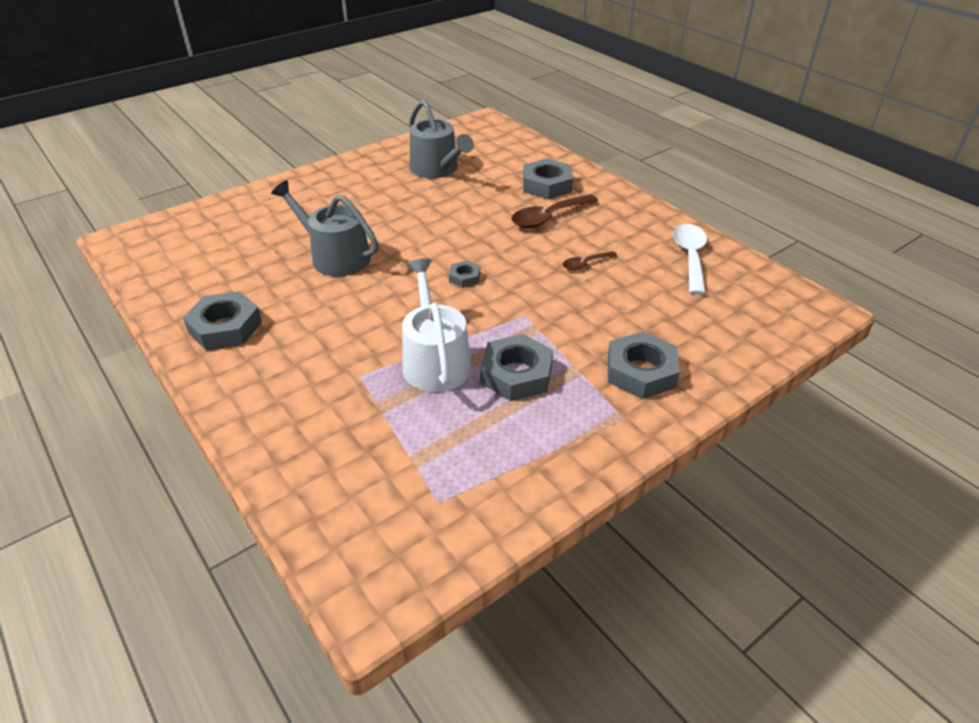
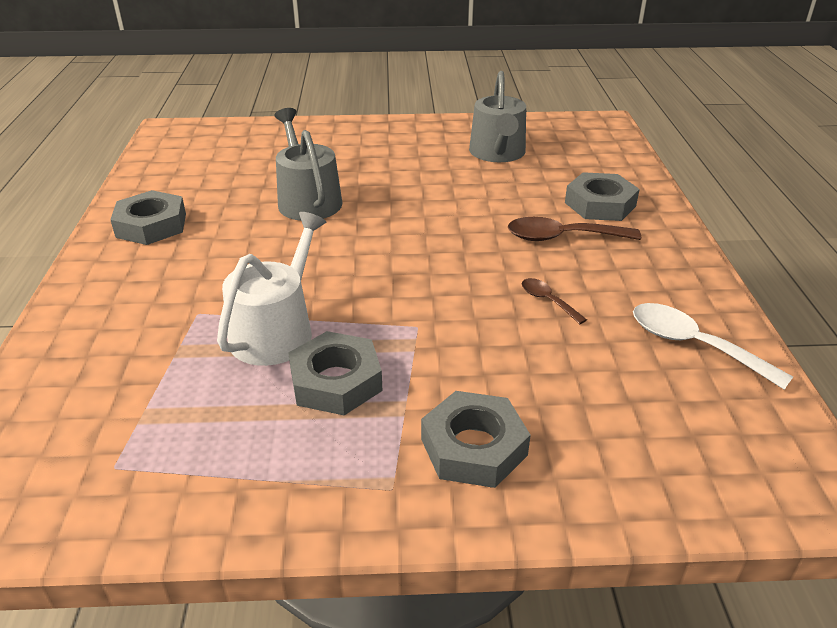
camera: 35 degrees right, 5 degrees down
grey nut [449,261,480,288] -> none
brown spoon [563,251,617,270] -> brown spoon turned 45 degrees clockwise [522,278,587,324]
white spoon [673,224,707,295] -> white spoon turned 90 degrees counterclockwise [633,303,793,390]

